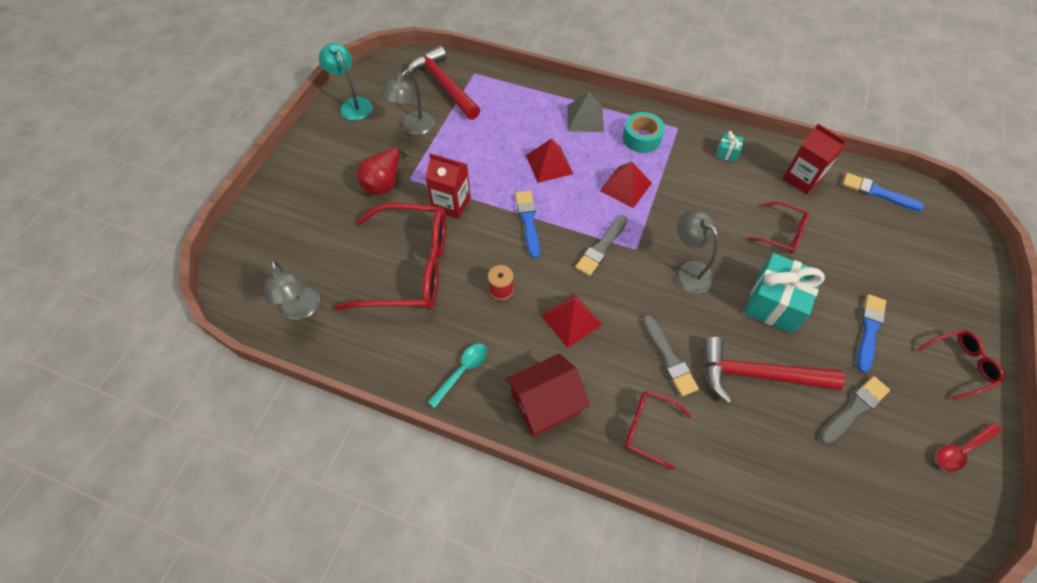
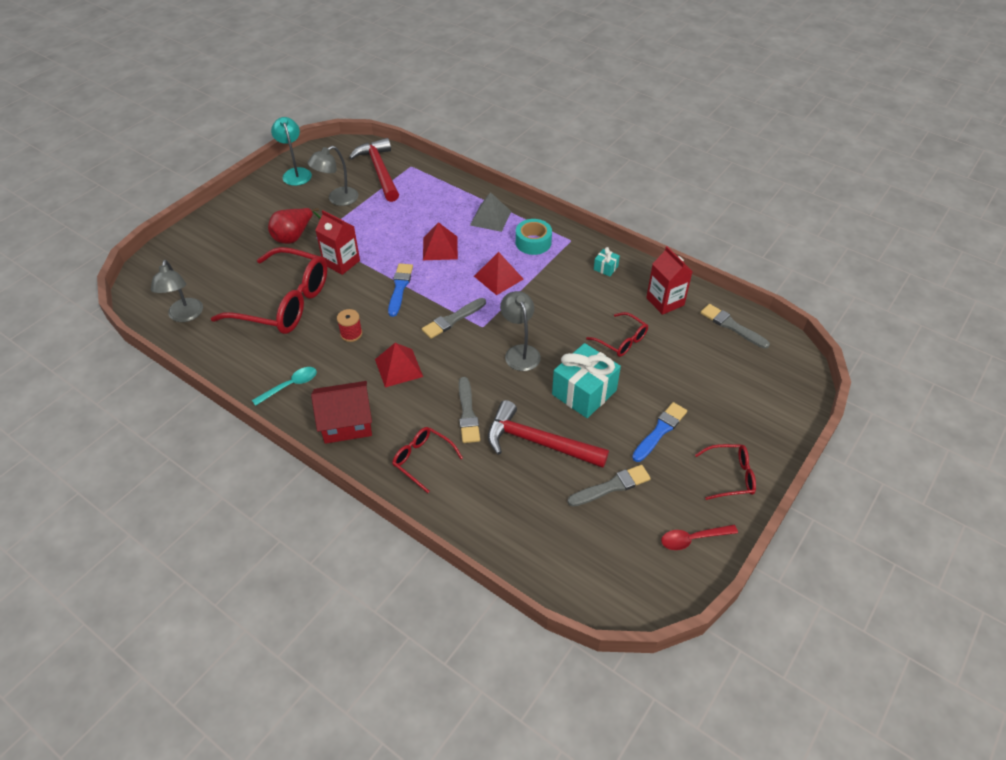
camera: 15 degrees right, 10 degrees down
blue brush [842,173,925,211] -> grey brush [700,304,770,349]

